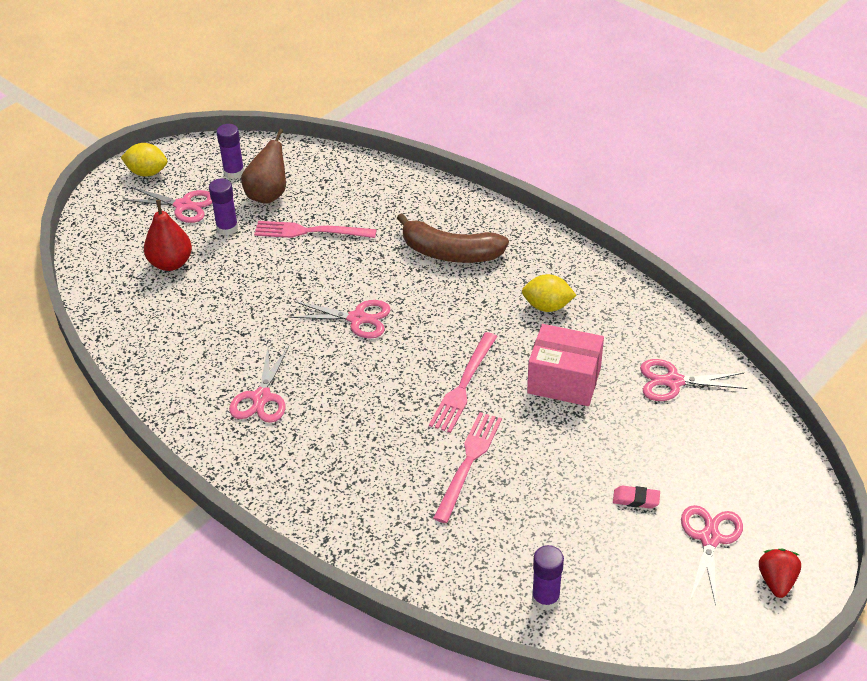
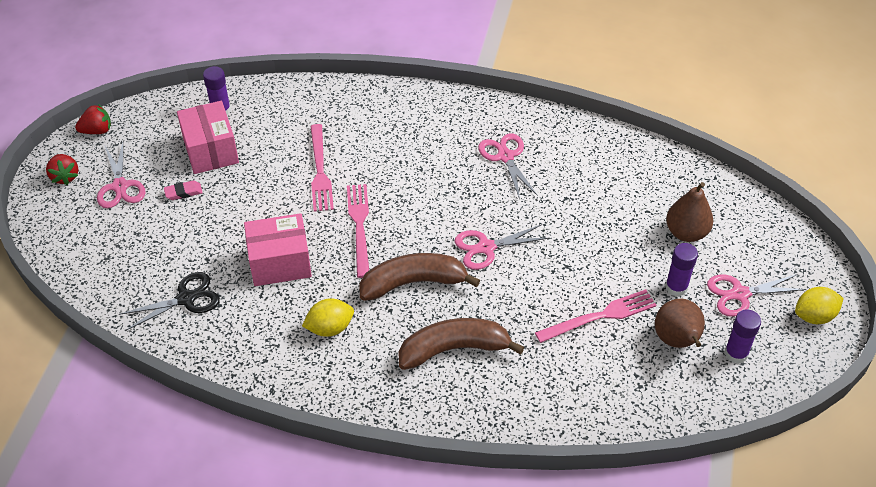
camera: 150 degrees right, 5 degrees up
red pear [144,200,192,271] -> brown pear [666,182,713,242]
pink scissors [640,359,747,401] -> black scissors [119,272,220,331]
none -> red strawberry [75,104,111,134]
none -> pink box [177,101,239,174]
none -> brown banana [360,253,480,301]

